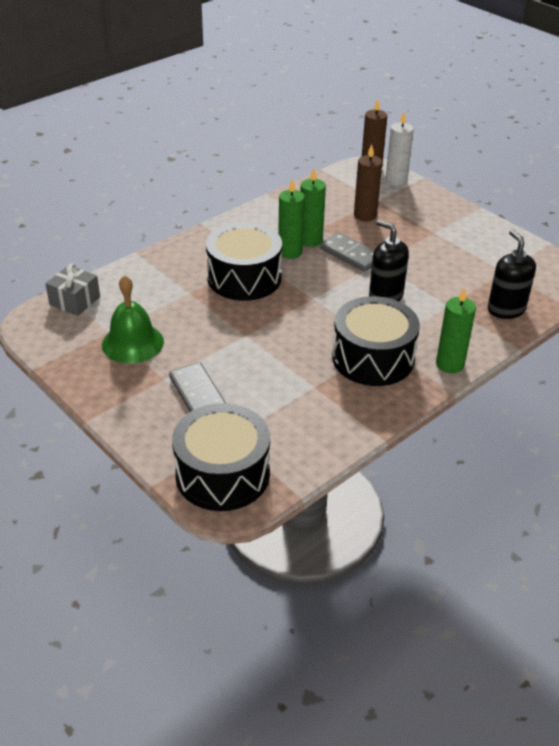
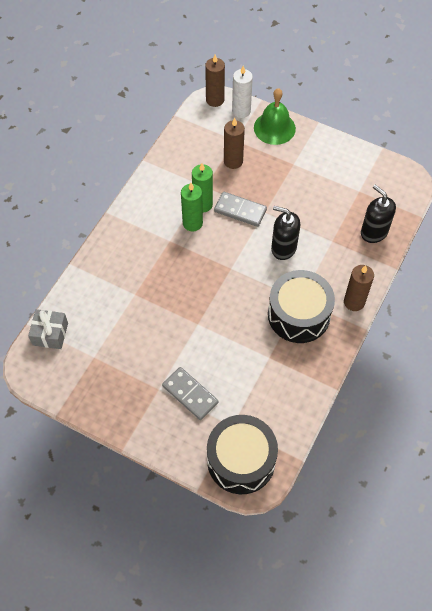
camera: 20 degrees left, 20 degrees up
green bell [102,275,164,364] -> green bell moved to [254,88,296,145]
black drum [206,222,282,301] -> none
green candle [436,287,476,374] -> brown candle [344,265,374,311]

